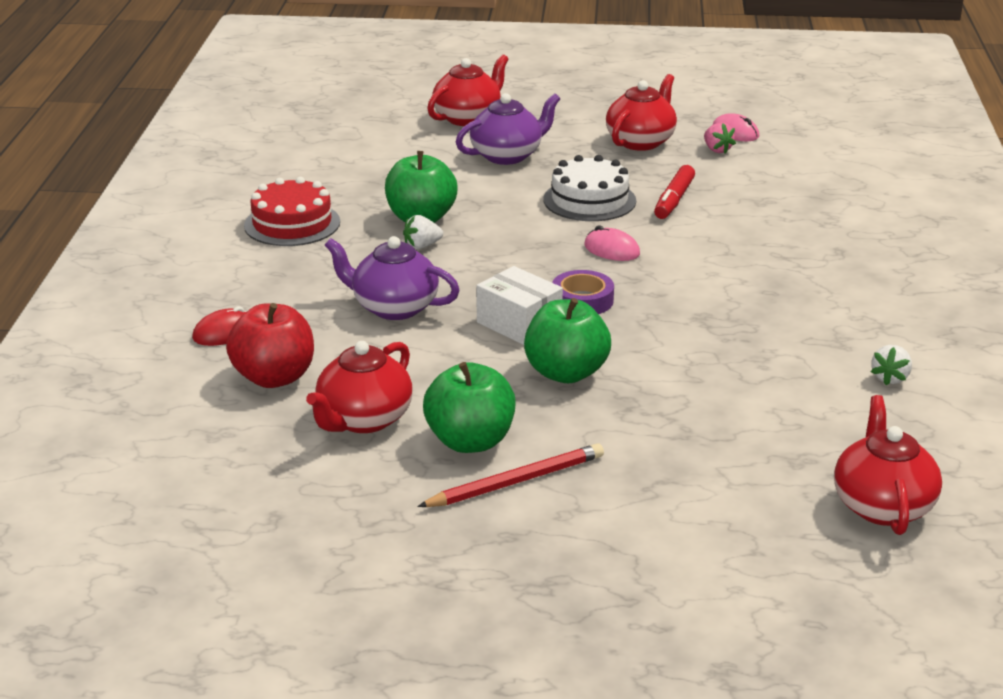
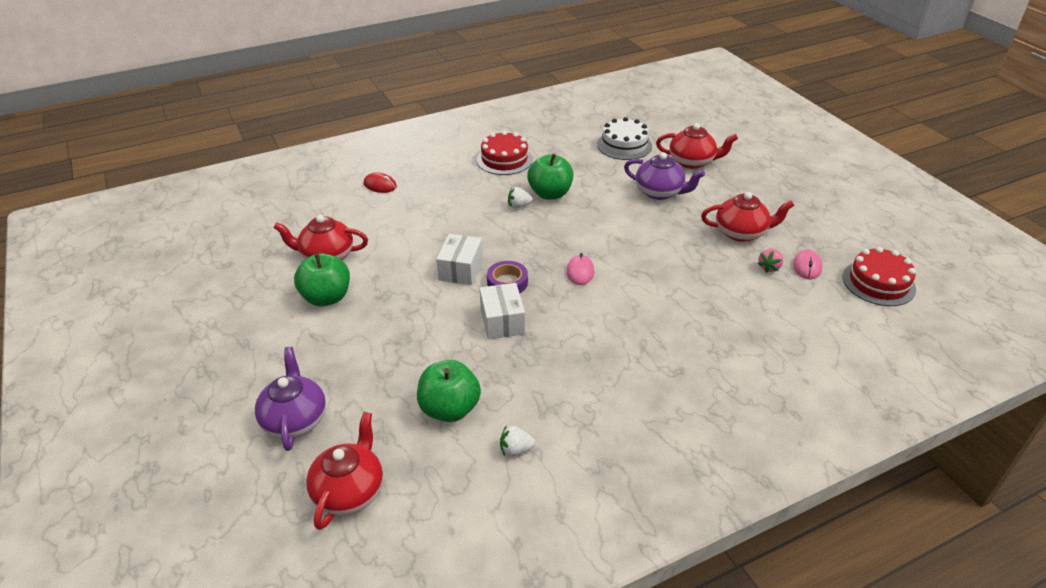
camera: 60 degrees right, 10 degrees up
red apple [226,303,314,388] -> none
purple teapot [325,236,460,320] -> purple teapot moved to [255,347,326,451]
white strawberry [403,215,443,249] -> white strawberry turned 45 degrees counterclockwise [508,187,533,209]
red pencil [417,443,604,507] -> none
green apple [524,298,611,383] -> green apple moved to [417,360,481,422]
white cake [543,155,636,221] -> white cake moved to [597,117,652,160]
red marker [654,165,695,219] -> none
red teapot [834,395,942,535] -> red teapot turned 45 degrees counterclockwise [306,412,383,530]
none -> white box [480,283,525,339]
none -> red cake [842,247,916,306]

